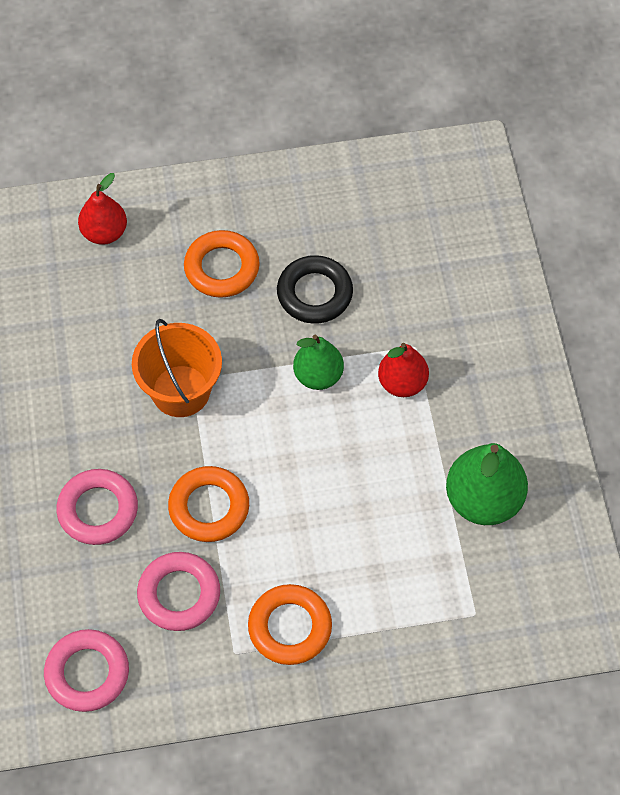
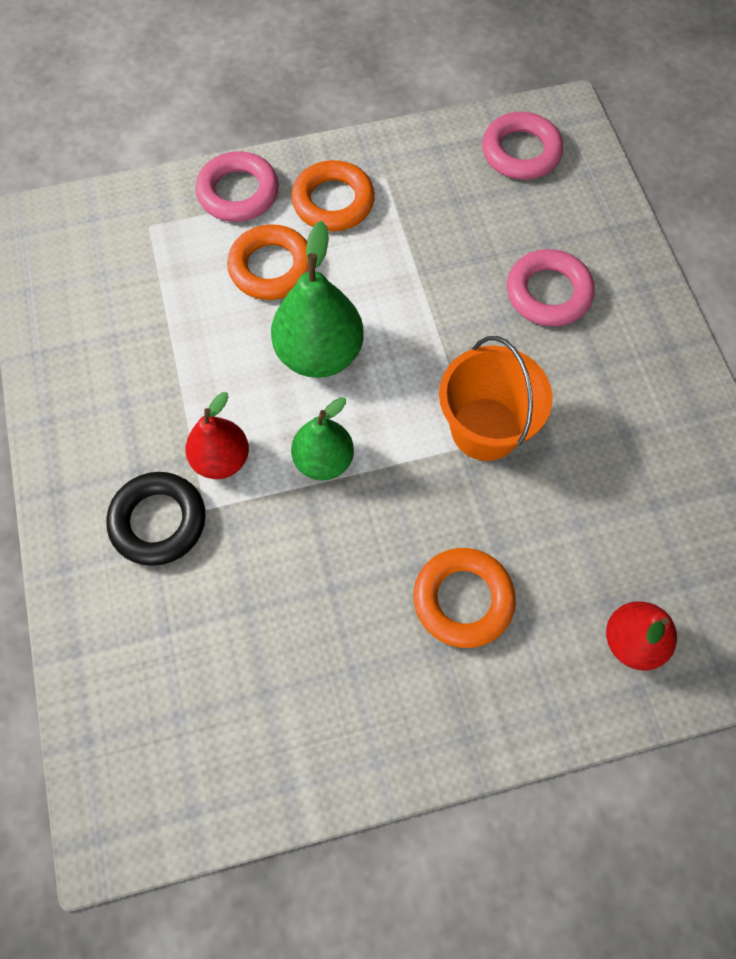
camera: 175 degrees right, 5 degrees up
pink ring [137,552,220,631] -> pink ring moved to [196,151,279,222]
orange ring [168,466,249,542] -> orange ring moved to [227,224,309,300]
black ring [277,255,353,324] -> black ring moved to [107,472,206,566]
green pear [446,443,528,525] -> green pear moved to [271,221,364,378]

